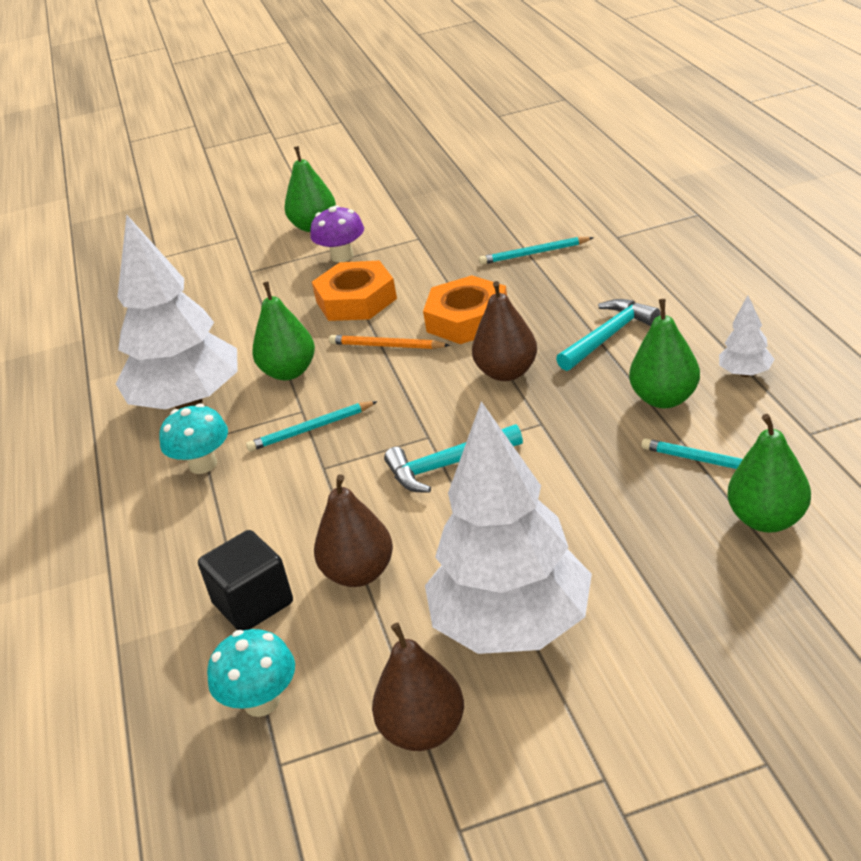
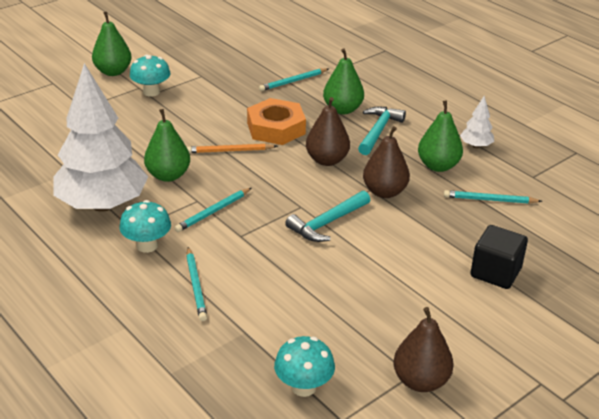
camera: 30 degrees left, 0 degrees up
black cube [198,530,293,630] -> black cube moved to [470,225,528,289]
purple mushroom [310,206,364,262] -> turquoise mushroom [130,55,170,97]
orange nut [312,260,397,321] -> none
brown pear [314,474,393,587] -> brown pear moved to [363,126,410,198]
white tree [425,401,592,654] -> none
green pear [728,414,811,533] -> green pear moved to [323,49,364,114]
none -> turquoise pencil [186,247,207,321]

